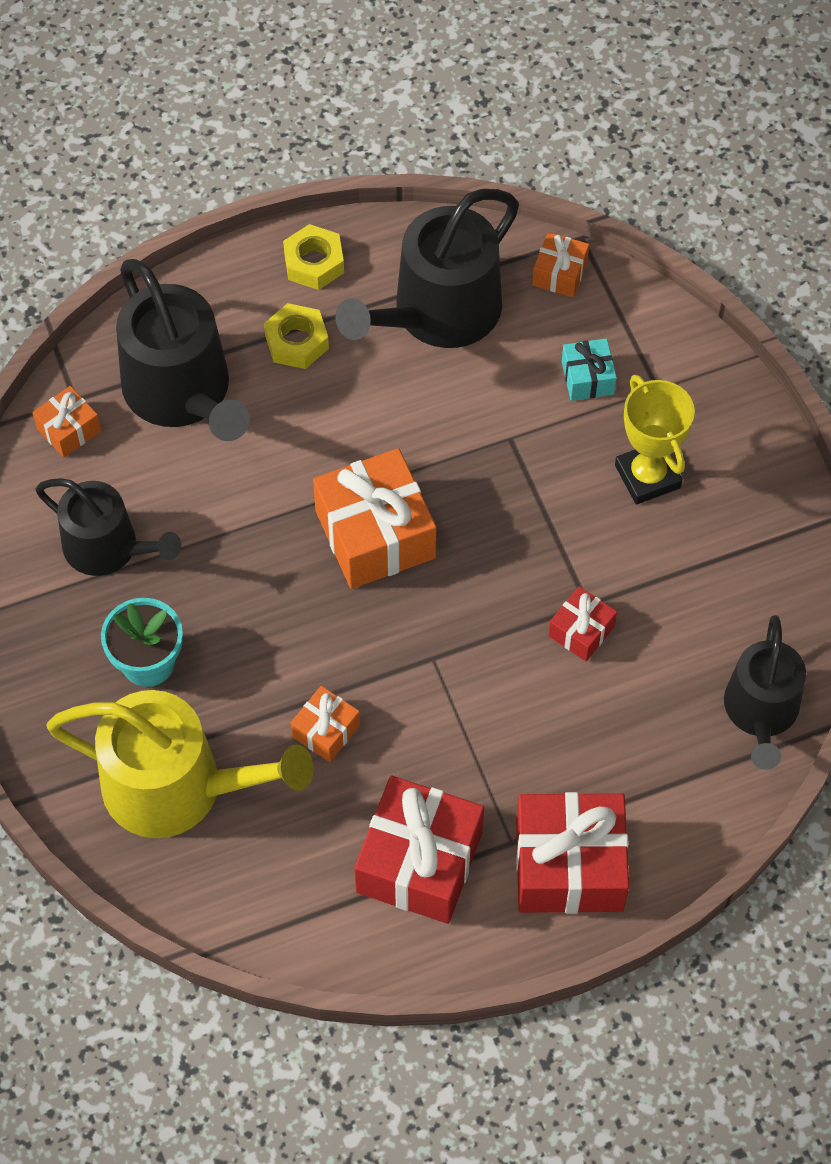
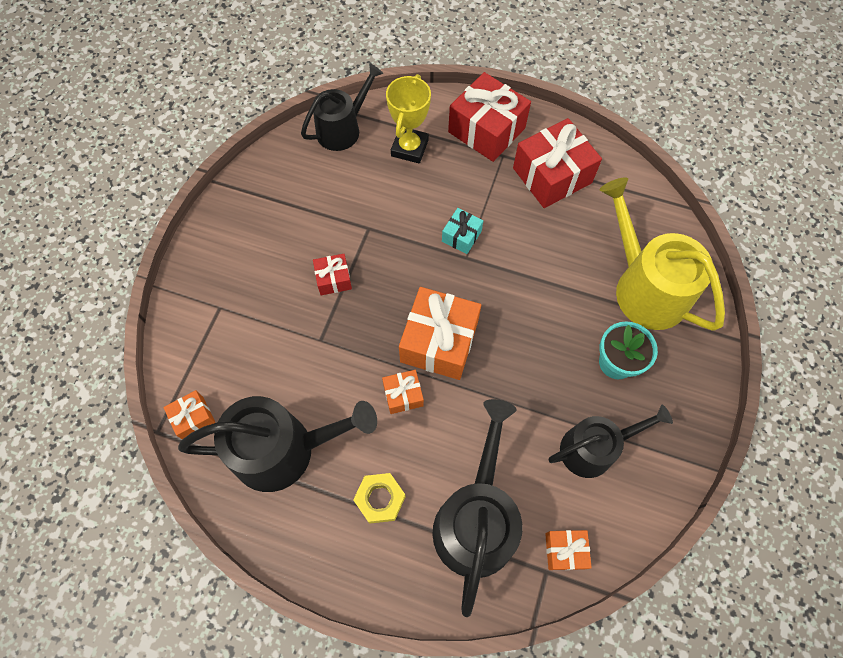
camera: 140 degrees left, 5 degrees up
black watering can [35,478,181,576] -> black watering can turned 90 degrees clockwise [549,405,673,478]
yellow nut [283,224,344,290] -> none
orange gift [291,686,360,762] -> orange gift moved to [382,370,424,414]
red gift [548,586,617,661] -> red gift moved to [313,254,352,295]
turquoise gift [562,338,617,401] -> turquoise gift moved to [442,208,483,254]
yellow trophy [615,375,695,505] -> yellow trophy moved to [386,74,431,163]

